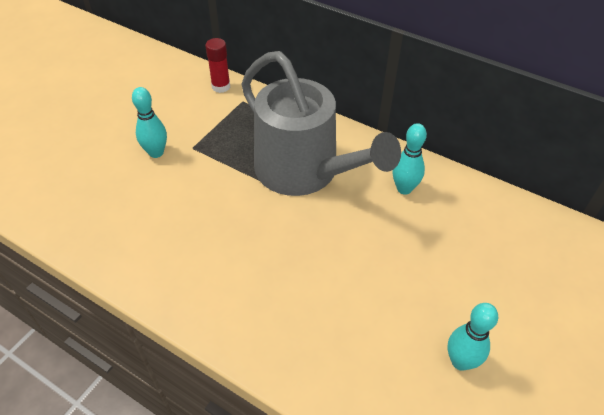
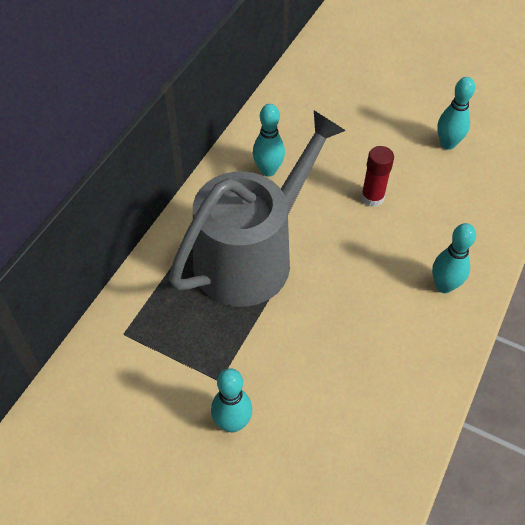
camera: 95 degrees left, 5 degrees up
red glue stick [205,38,230,93] -> red glue stick moved to [361,146,394,207]
none -> turquoise bowling pin [432,223,476,293]

